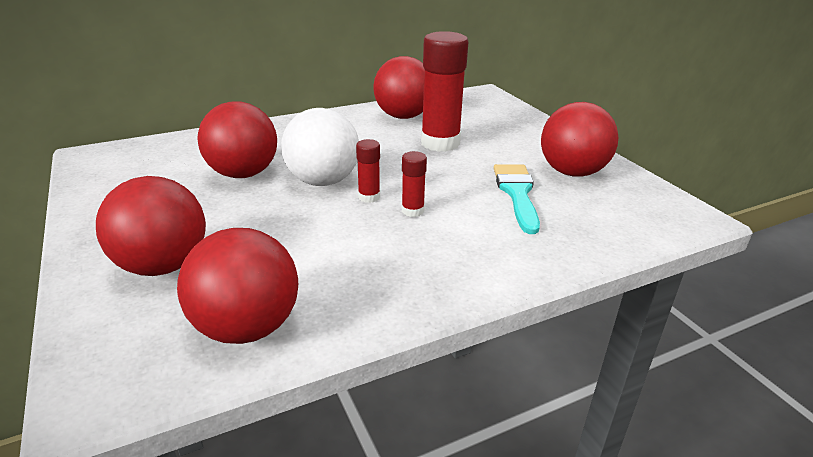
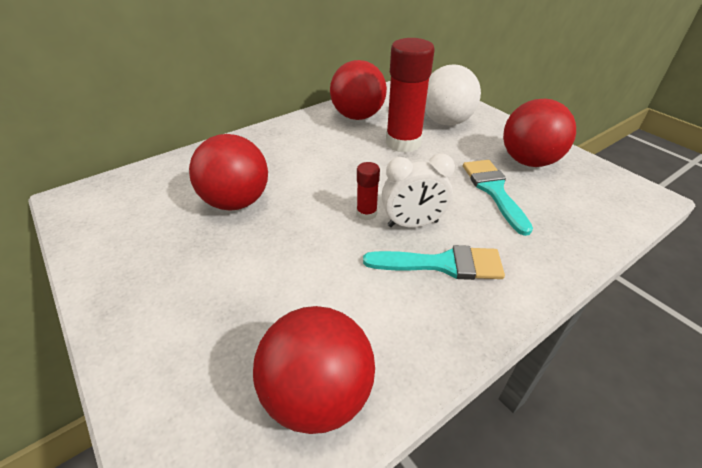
camera: 10 degrees left, 10 degrees up
red ball [96,176,206,276] -> none
white ball [281,108,359,186] -> white ball moved to [425,64,481,125]
red glue stick [402,151,427,217] -> white clock [382,153,455,228]
none -> turquoise brush [363,245,505,280]

